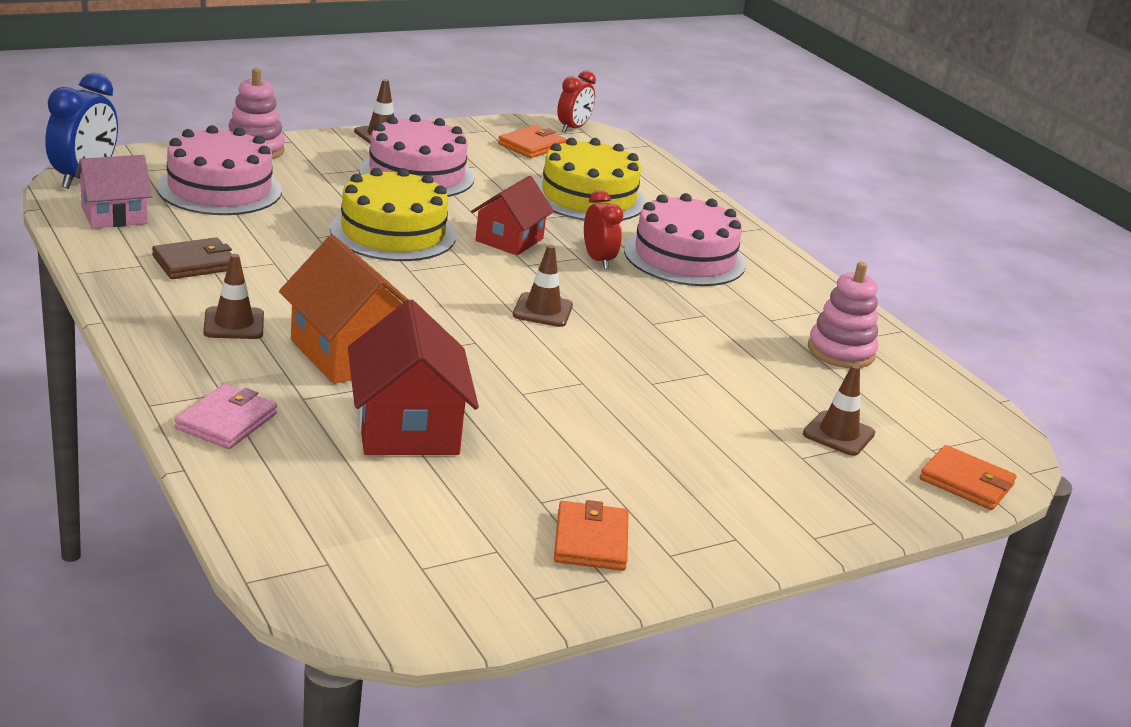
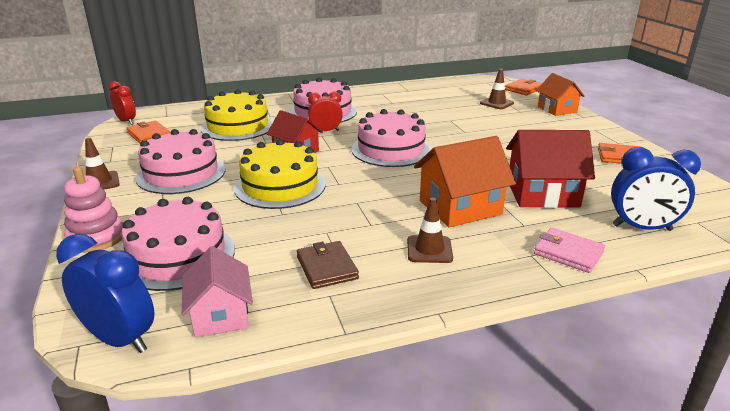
camera: 75 degrees left, 0 degrees up
brown traffic cone [513,245,573,327] -> pink cake [351,109,431,167]
pink stacking toy [808,262,878,368] -> none
none -> orange house [536,73,585,116]
none -> blue clock [611,147,701,231]

